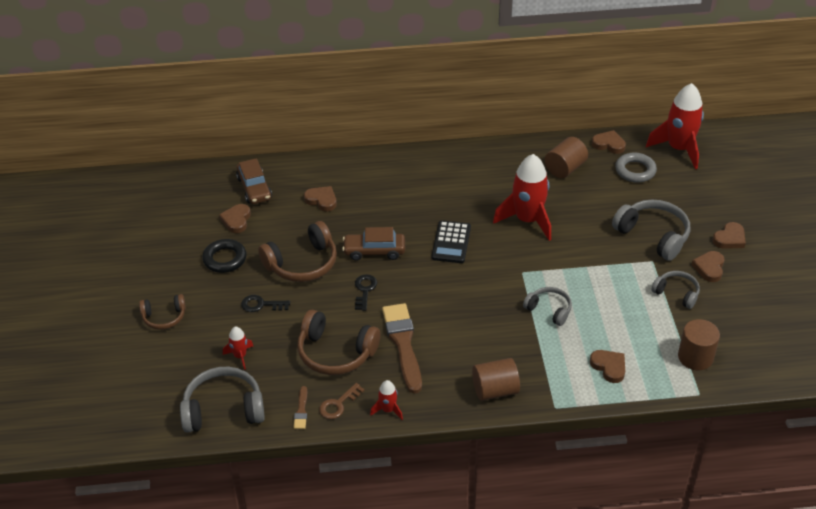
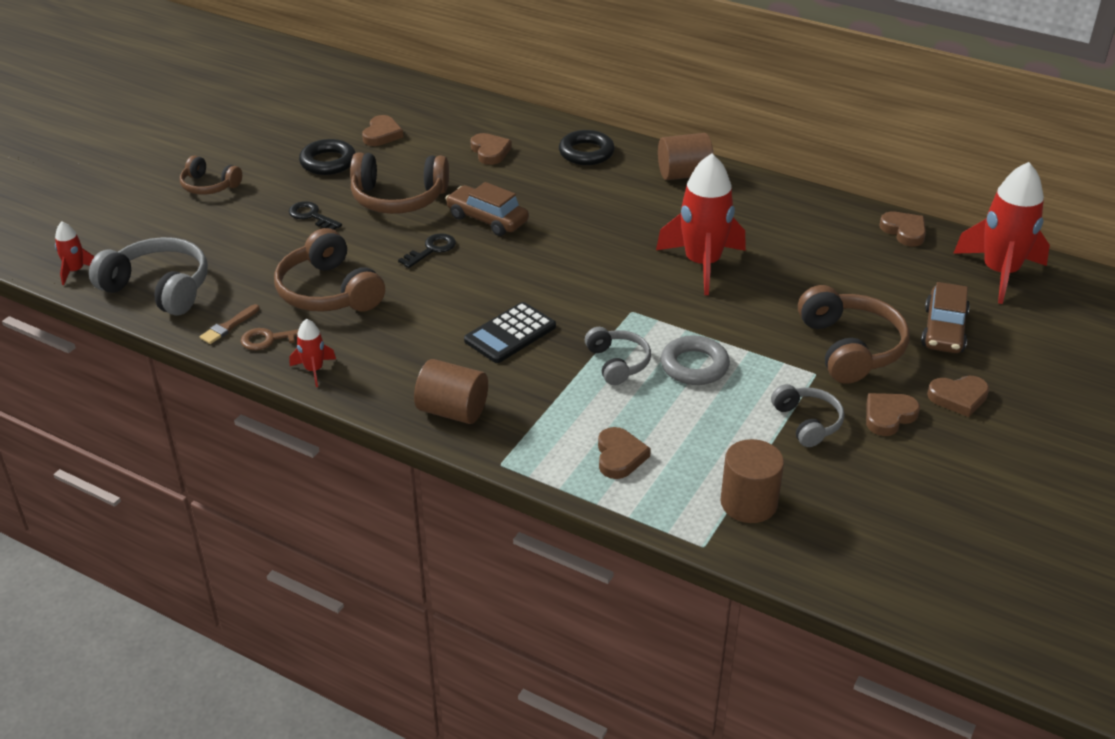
camera: 35 degrees right, 5 degrees down
brown heart [219,204,251,233] -> brown heart turned 150 degrees clockwise [362,115,403,146]
red rocket [223,327,253,370] -> red rocket moved to [55,222,95,285]
brown car [236,158,272,204] -> brown car moved to [921,282,970,353]
brown brush [382,303,422,394] -> none
black calculator [431,220,471,263] -> black calculator moved to [464,302,556,363]
brown cylinder [545,137,588,178] -> brown cylinder moved to [658,133,714,180]
grey headphones [612,200,690,261] -> brown headphones [798,285,910,384]
grey ring [615,153,657,183] -> grey ring moved to [661,336,730,385]
none -> black ring [559,130,615,165]

